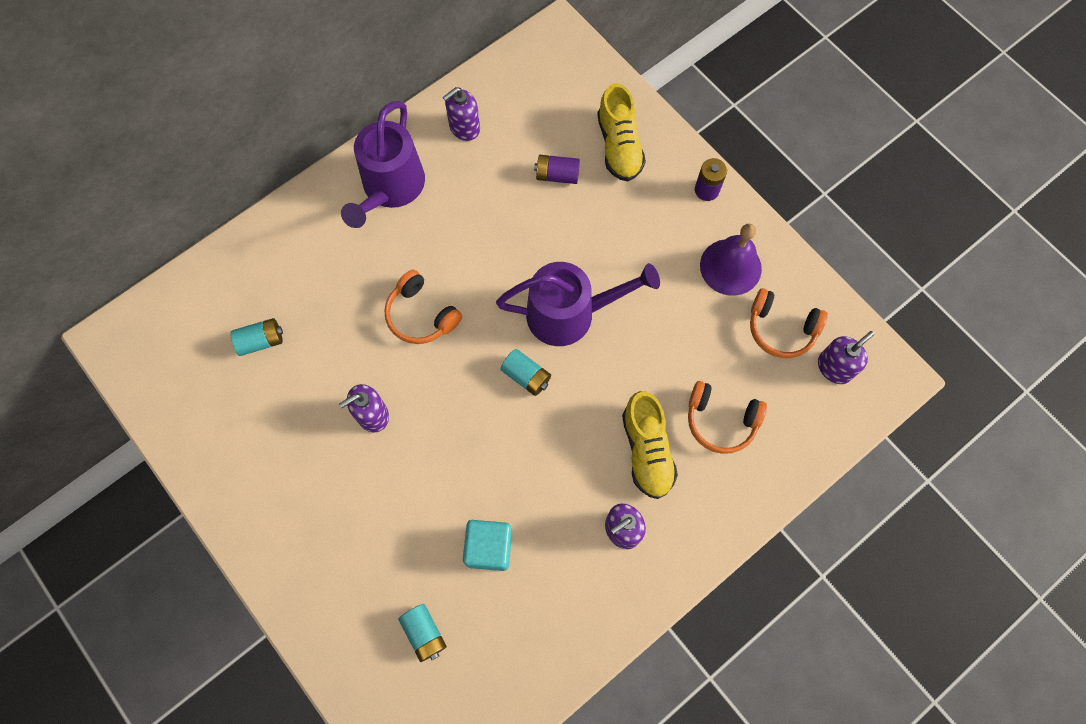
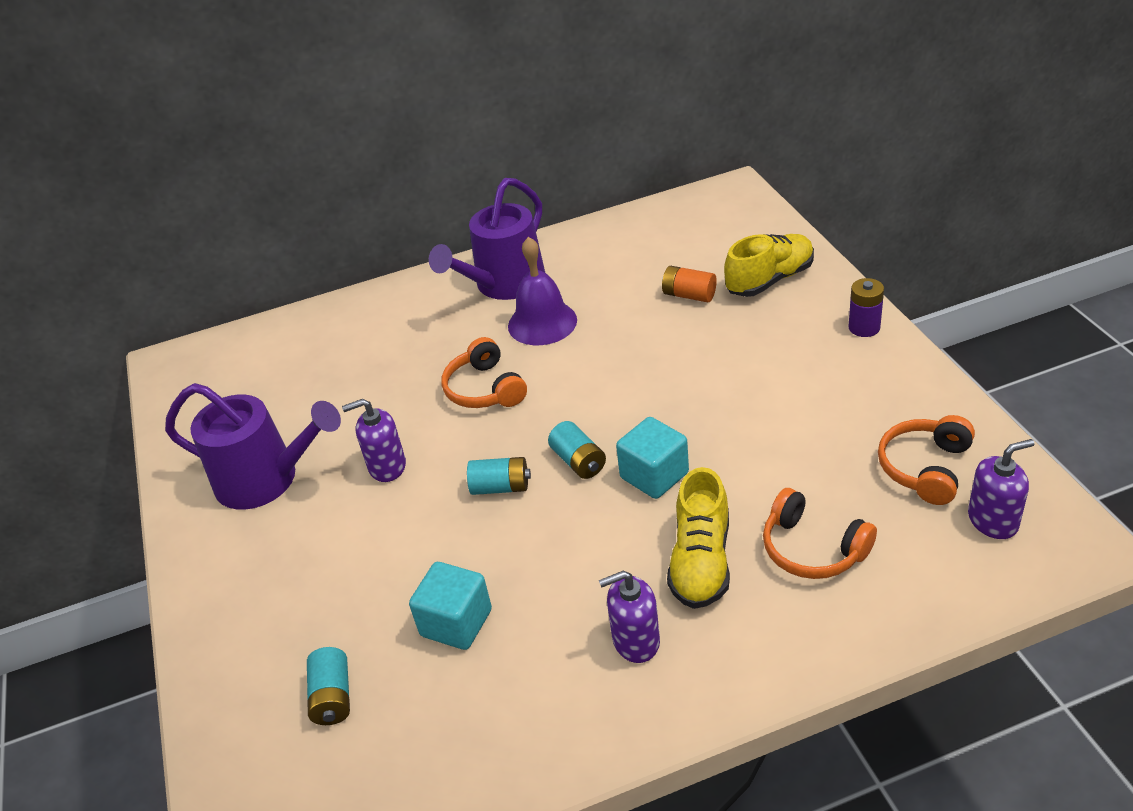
camera: 25 degrees right, 30 degrees down
turquoise battery [230,318,283,356] -> turquoise battery moved to [467,457,531,495]
purple soap dispenser [443,87,480,141] -> none
purple watering can [496,262,660,346] -> purple watering can moved to [165,383,341,510]
purple battery [534,155,580,184] -> orange battery [662,266,717,302]
yellow shoe [597,83,646,181] -> yellow shoe turned 135 degrees counterclockwise [724,234,814,297]
purple bell [700,224,762,296] -> purple bell moved to [508,237,577,345]
orange headphones [750,288,828,358] -> orange headphones turned 75 degrees clockwise [878,415,975,505]
none -> turquoise cube [616,417,689,499]

